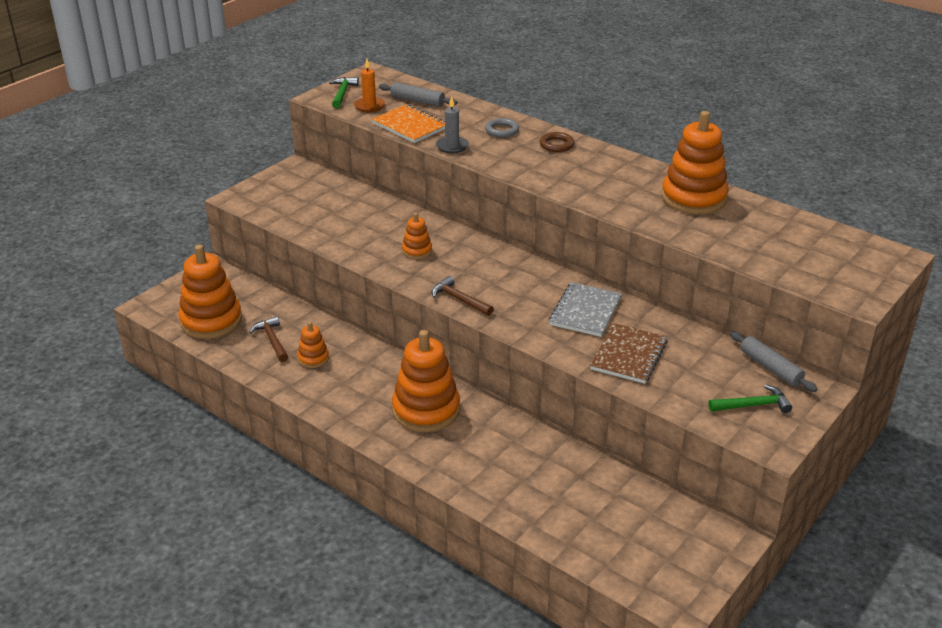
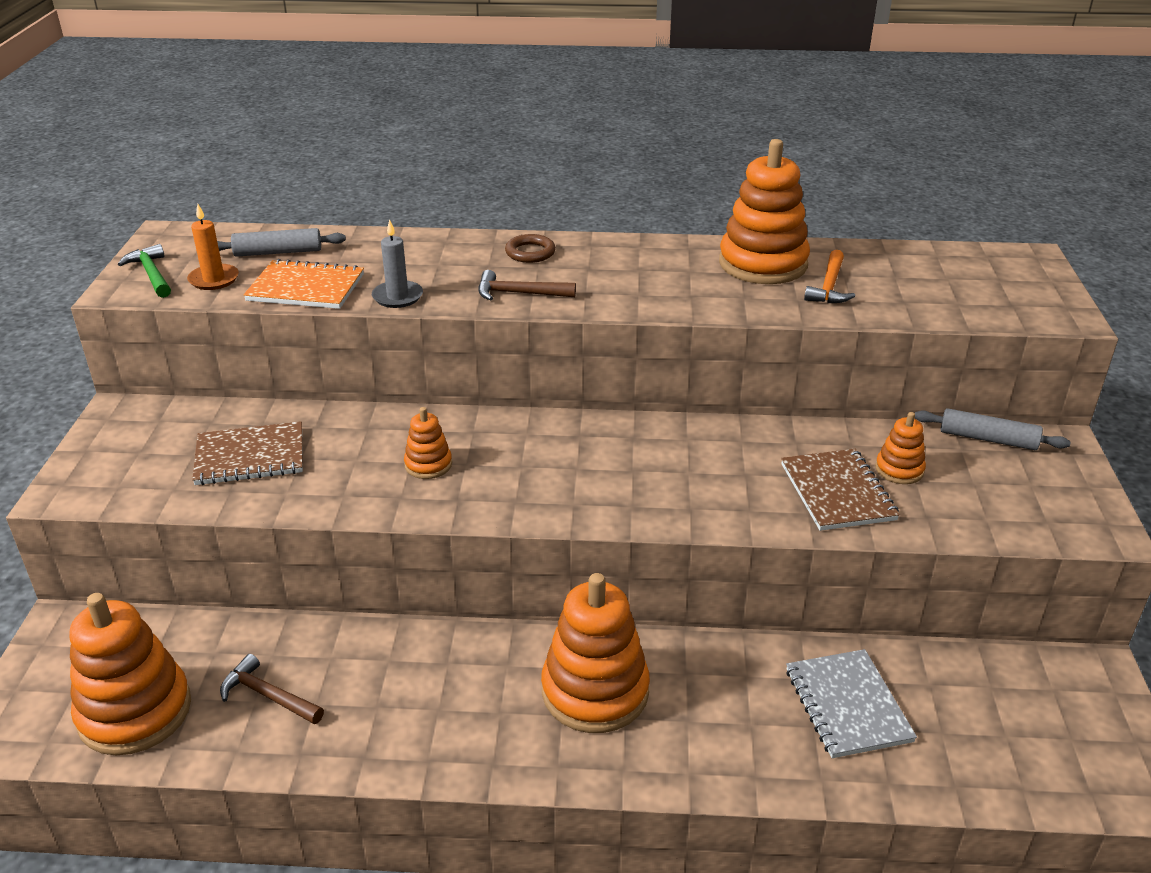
camera: 35 degrees left, 0 degrees up
orange stacking toy [298,322,329,368] -> orange stacking toy moved to [875,412,926,484]
brown hammer [431,276,494,316] -> brown hammer moved to [478,270,576,300]
grey ring [485,118,519,137] -> none
grey notebook [549,282,622,337] -> grey notebook moved to [786,649,917,758]
green hammer [709,384,792,413] -> none
none -> brown notebook [192,421,303,485]
none -> orange hammer [804,250,855,303]

